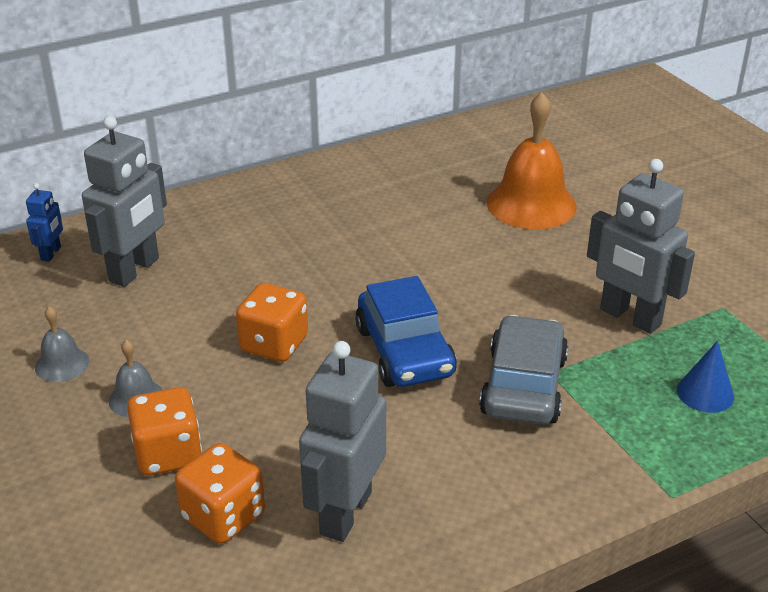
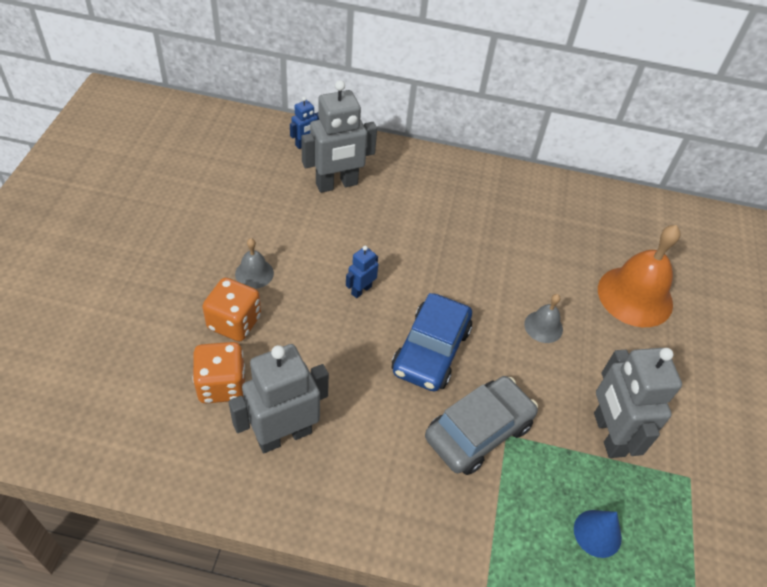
camera: 35 degrees right, 15 degrees up
grey bell [35,306,89,382] -> grey bell moved to [524,294,563,343]
orange dice [236,283,308,362] -> blue robot [346,246,378,298]

